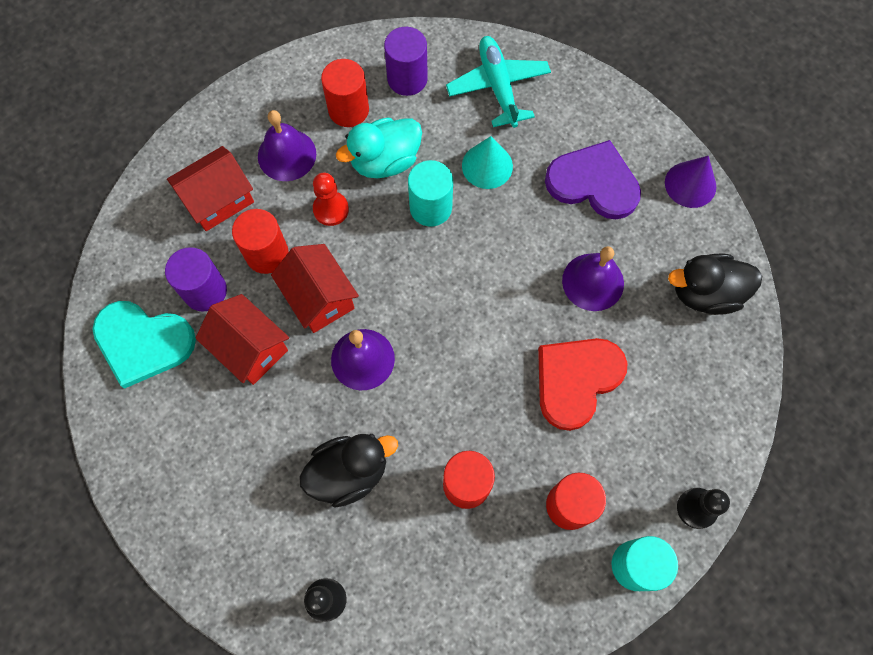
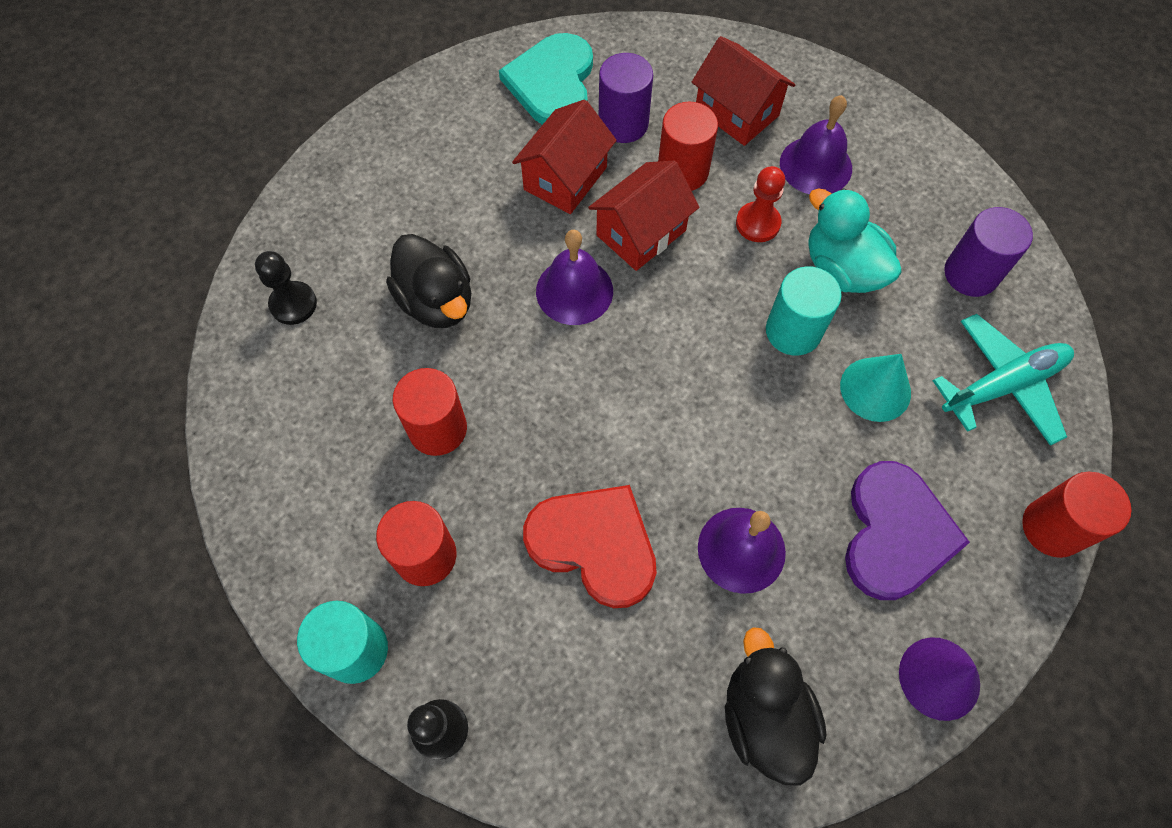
camera: 80 degrees right, 5 degrees down
red cylinder [321,59,369,127] -> red cylinder moved to [1022,472,1131,558]

